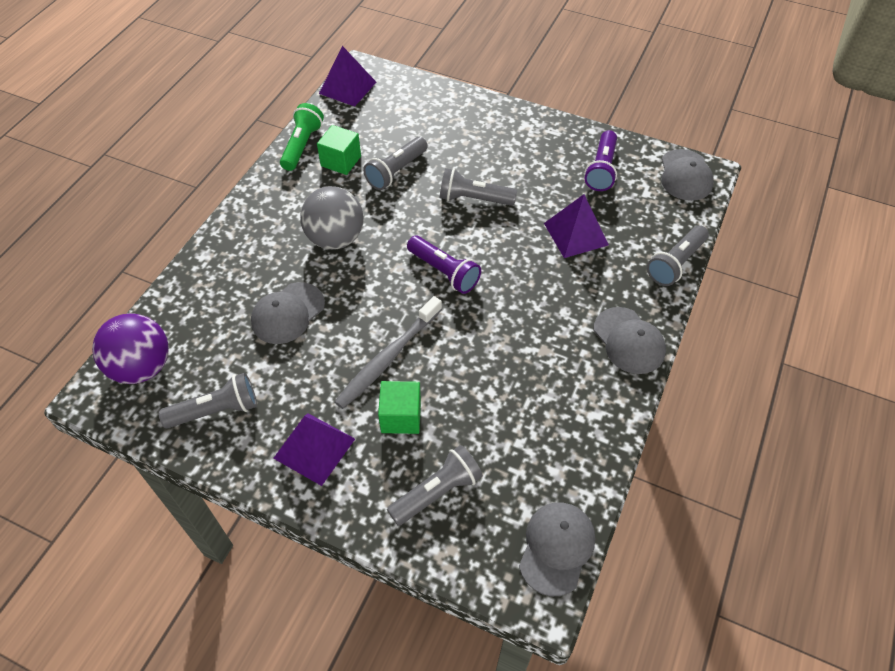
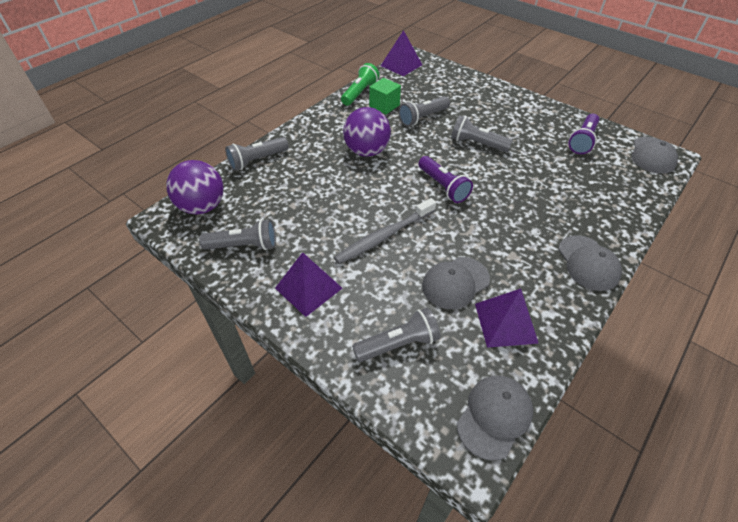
camera: 15 degrees right, 5 degrees down
grey cap [251,282,325,344] -> grey cap moved to [422,257,490,309]
grey ball [300,186,364,250] -> purple ball [343,107,391,157]
green cube [378,381,421,434] -> none
purple pyramid [544,194,609,258] -> purple pyramid moved to [475,289,539,348]
grey flashlight [647,225,709,286] -> grey flashlight moved to [225,137,289,171]

